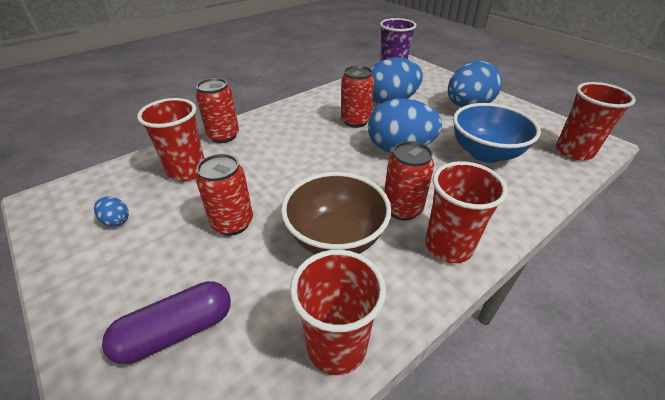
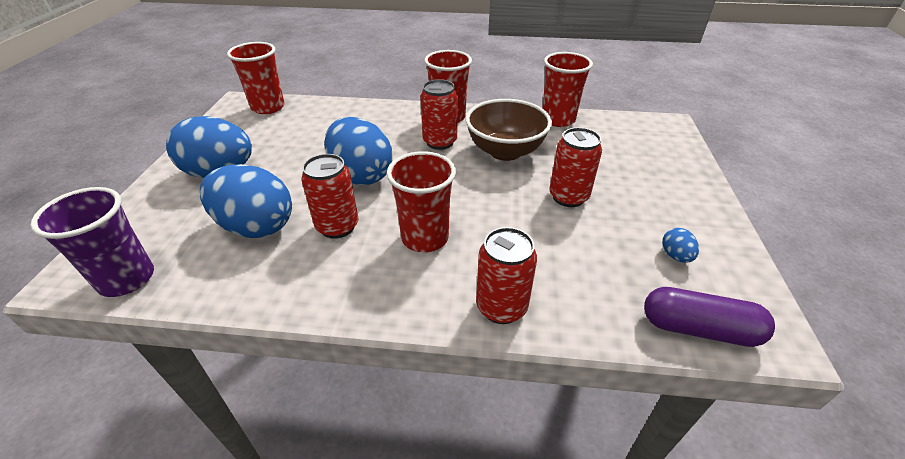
camera: 135 degrees left, 0 degrees up
purple capsule [102,281,231,364] -> purple capsule moved to [644,287,775,347]
red cup [137,98,204,181] -> red cup moved to [387,151,456,252]
blue bowl [453,103,541,163] -> none

